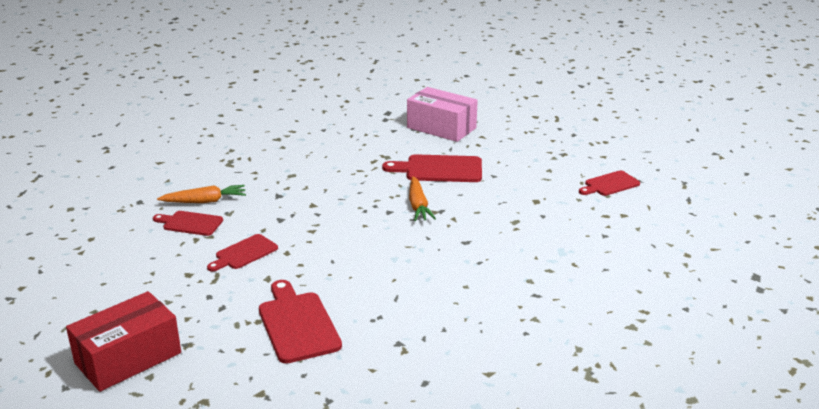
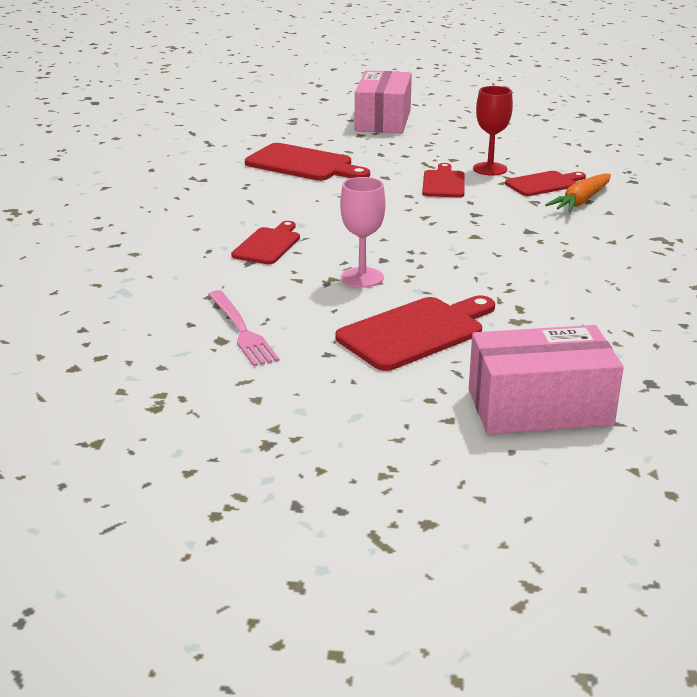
camera: 140 degrees right, 0 degrees up
red box [66,291,181,392] -> pink box [355,70,412,133]
orange carrot [409,176,436,221] -> pink goblet [340,177,386,288]
red cutting board [579,171,640,196] -> red cutting board moved to [231,221,300,264]
none -> pink fork [208,290,279,367]
none -> red goblet [473,86,513,176]

